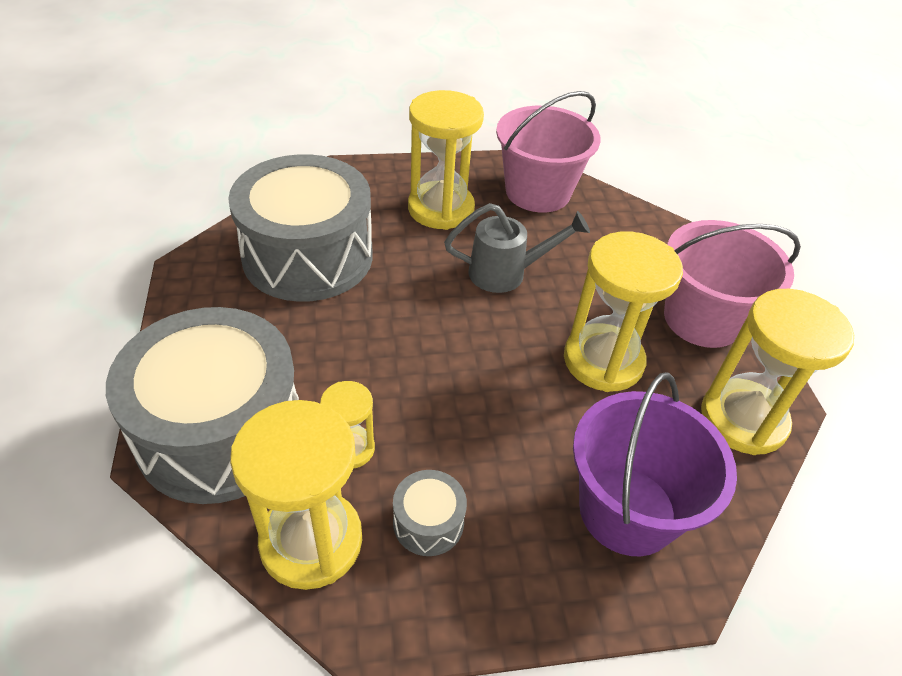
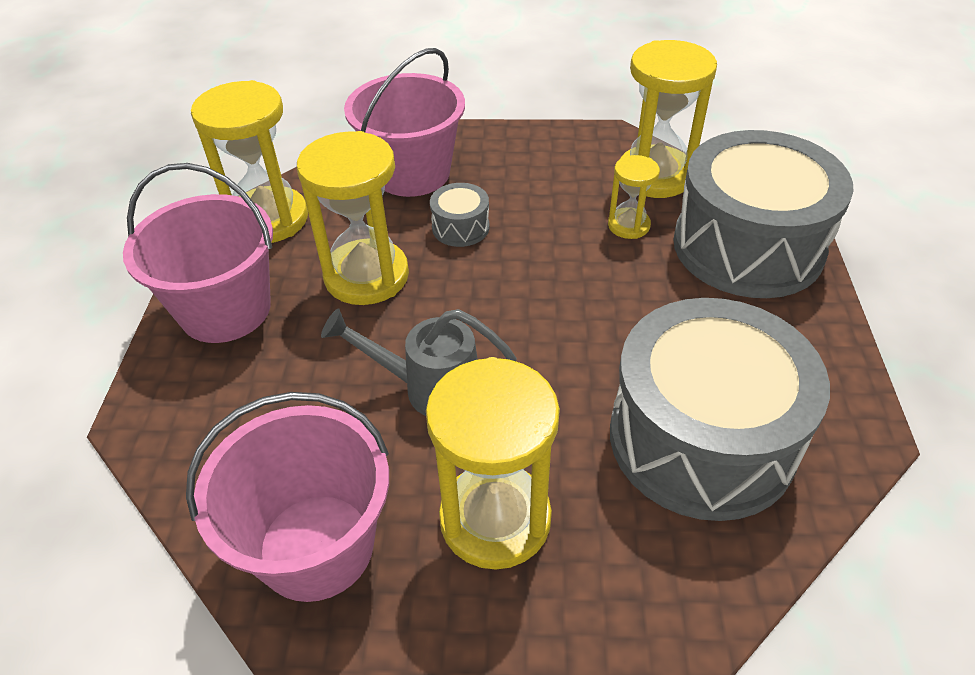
camera: 165 degrees left, 0 degrees up
grey drum [393,470,467,556] -> grey drum moved to [430,183,489,247]
purple bucket [573,372,737,556] -> pink bucket [344,48,465,197]

